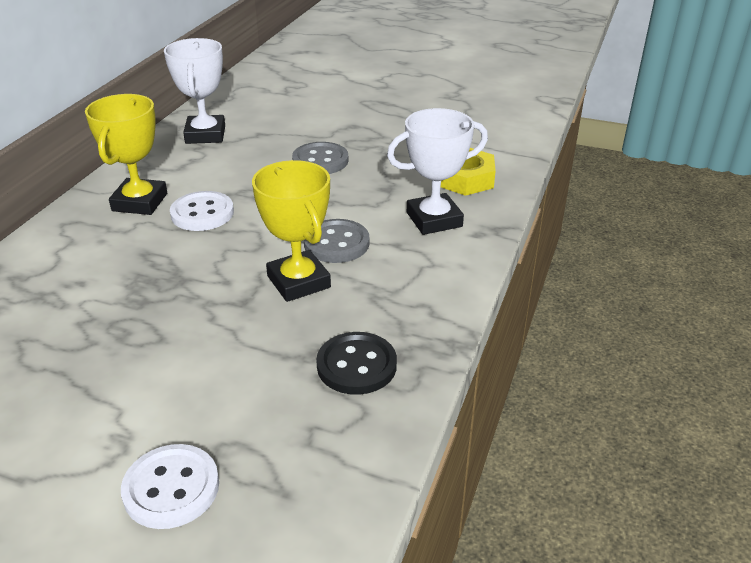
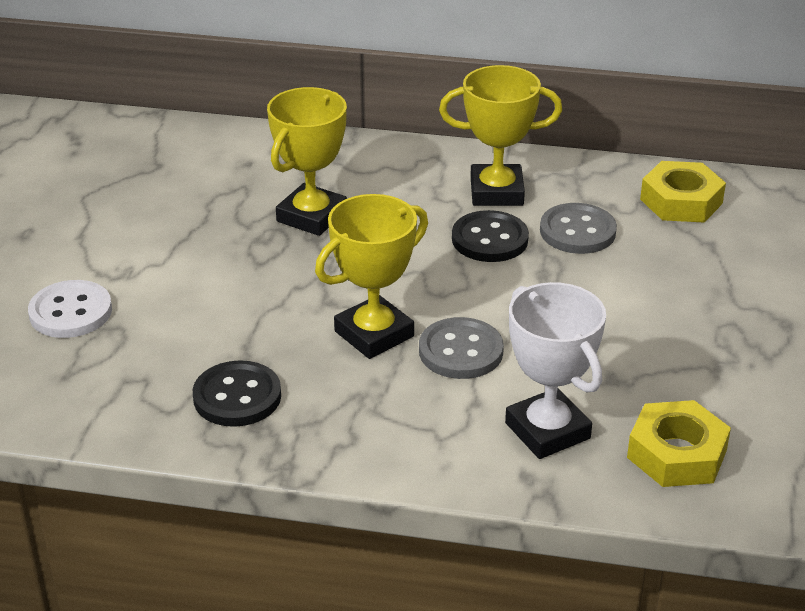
camera: 80 degrees right, 0 degrees up
white trophy [164,38,225,144] -> yellow nut [640,161,726,223]
white button [170,191,234,231] -> black button [452,210,529,262]
grey button [292,142,349,174] -> grey button moved to [540,203,617,254]
none -> yellow trophy [267,87,347,236]

